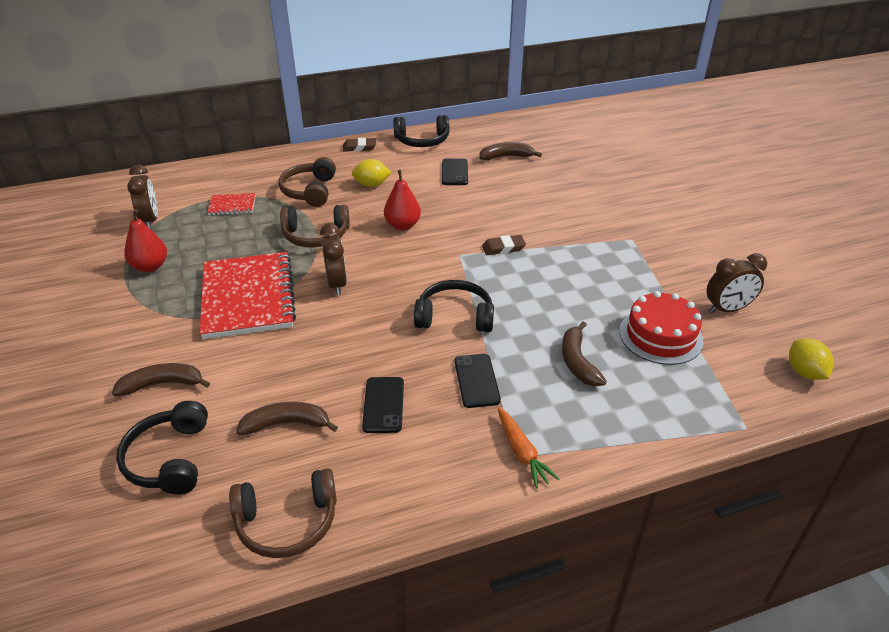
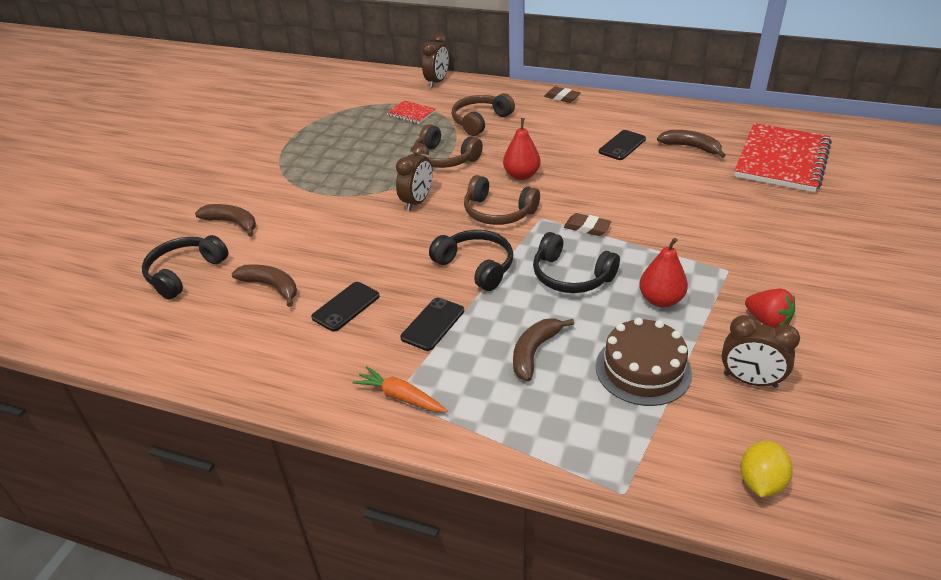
camera: 40 degrees right, 0 degrees up
red pear [124,209,167,272] -> red pear moved to [639,238,688,307]
brown clock [127,165,158,229] -> brown clock moved to [422,33,449,88]
red notebook [200,252,296,339] -> red notebook moved to [734,123,832,192]
brown headphones [229,468,337,558] -> brown headphones moved to [464,175,540,225]
yellow lemon [352,159,392,187] -> none
black headphones [393,115,449,147] -> black headphones moved to [533,232,620,293]
orange carrot [498,408,559,489] -> orange carrot turned 105 degrees clockwise [352,366,448,412]
red cake [620,291,703,365] -> brown cake [596,318,692,406]
none -> red strawberry [745,289,795,328]

